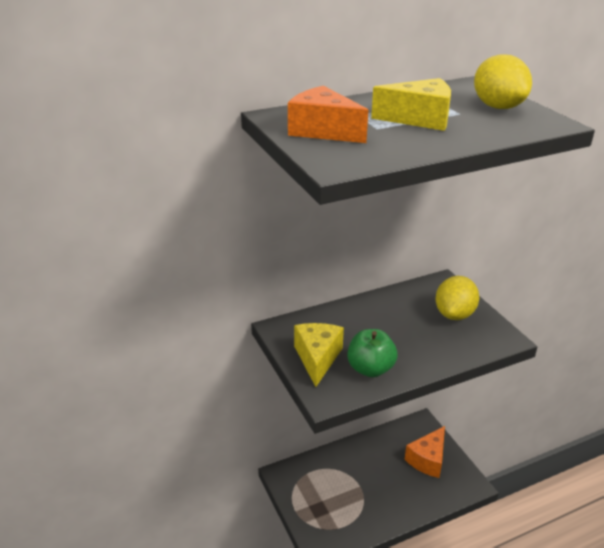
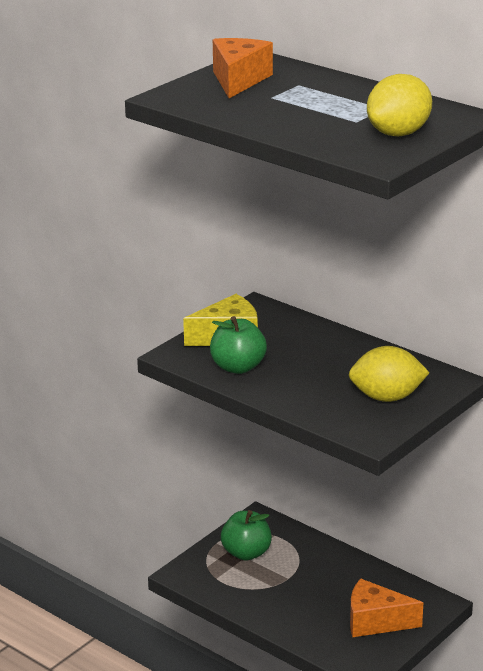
camera: 65 degrees right, 5 degrees down
yellow cheese [371,78,451,131] -> none
none -> green apple [221,510,272,561]

